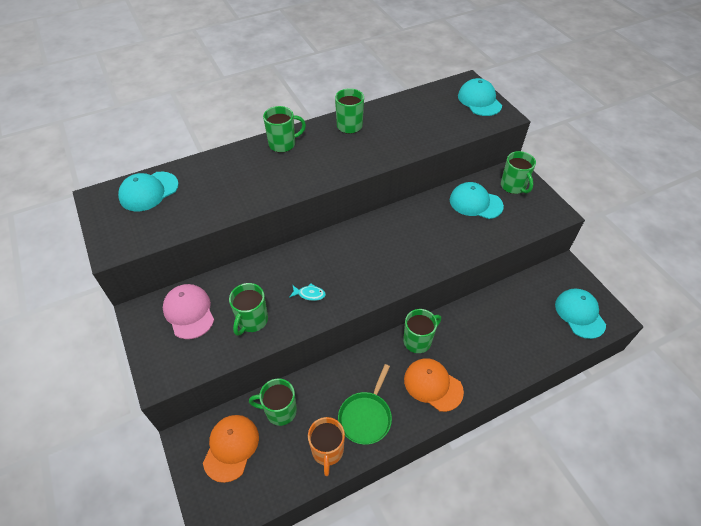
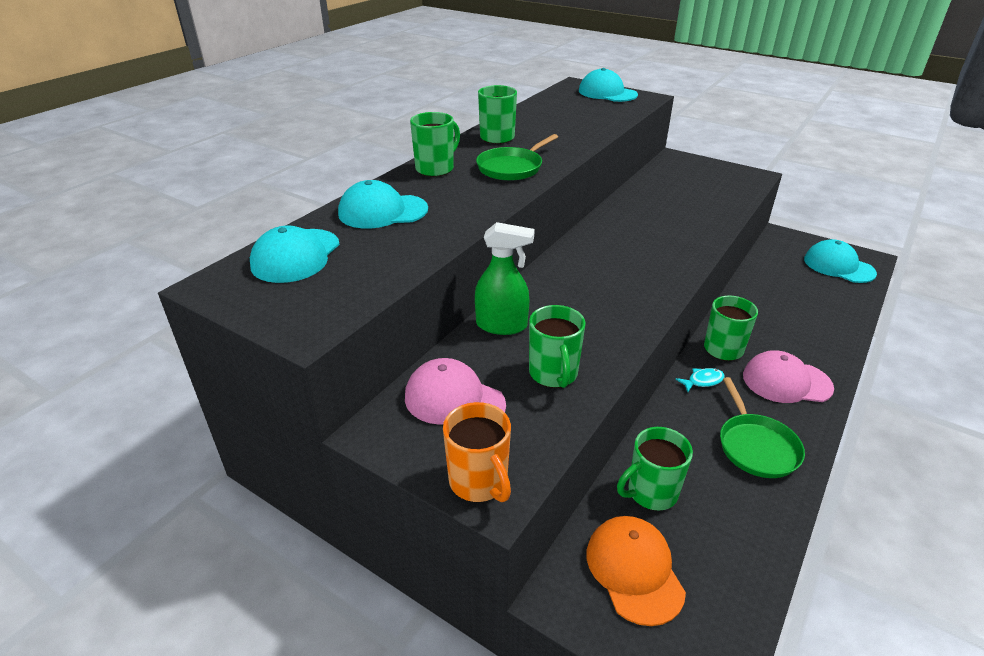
camera: 30 degrees left, 15 degrees down
turquoise fish [289,283,326,301] -> turquoise fish moved to [675,368,725,392]
orange mug [308,417,345,476] -> orange mug moved to [443,402,511,502]
orange cap [404,358,464,412] -> pink cap [743,350,834,403]
turquoise cap [450,182,504,219] -> turquoise cap moved to [338,180,428,228]
green mug [501,151,536,194] -> none
none -> green spray bottle [475,222,535,335]
none -> green pan [476,134,558,181]

